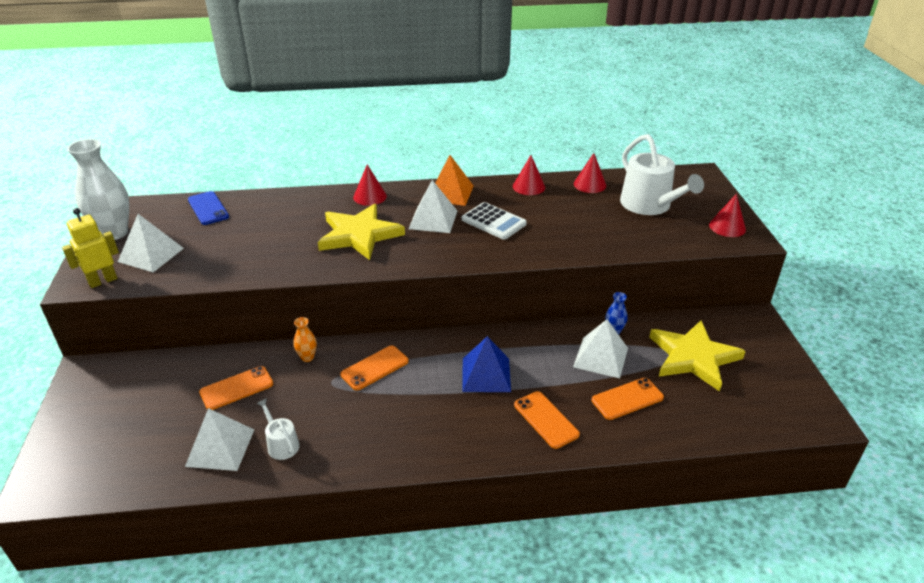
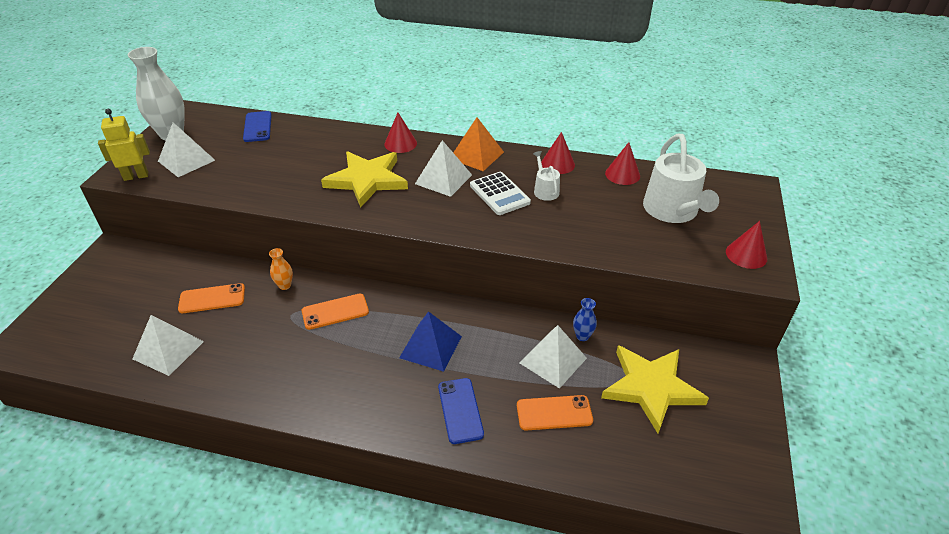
camera: 20 degrees right, 5 degrees up
white watering can [256,398,300,460] -> white watering can moved to [533,151,560,201]
orange phone [514,391,580,449] -> blue phone [438,378,484,444]

